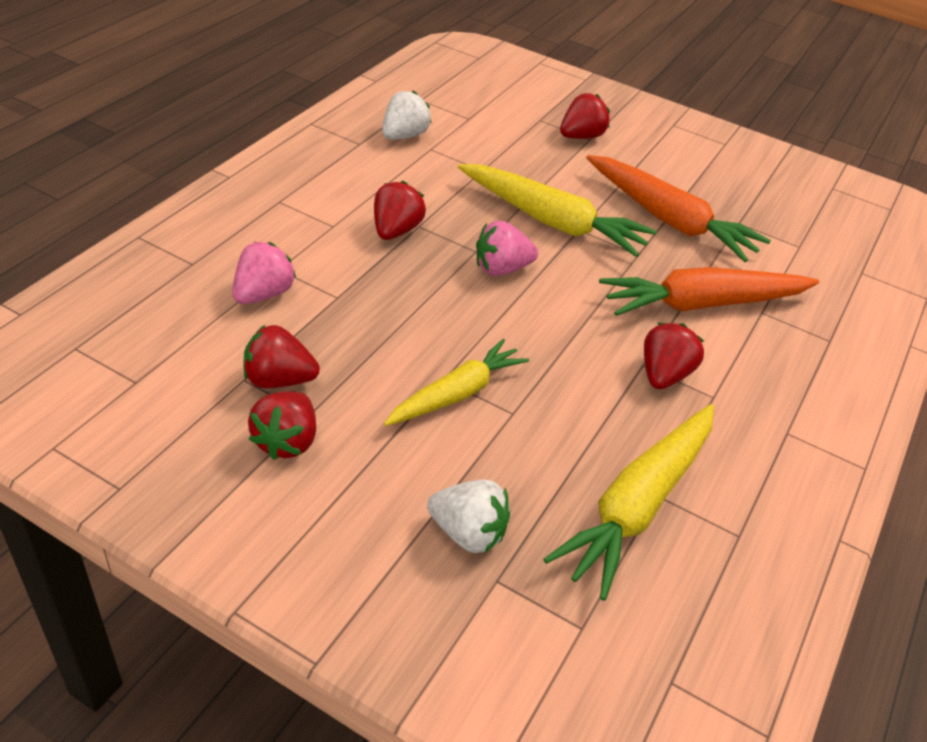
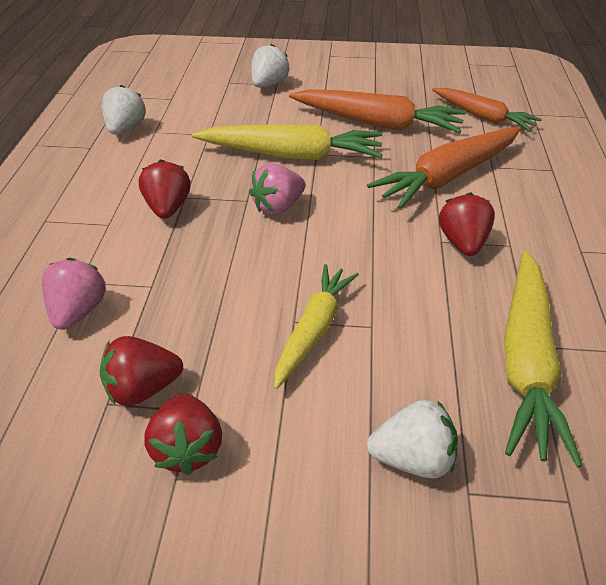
camera: 20 degrees left, 0 degrees up
red strawberry [560,93,610,139] -> white strawberry [251,44,290,88]
none -> orange carrot [432,88,542,131]

